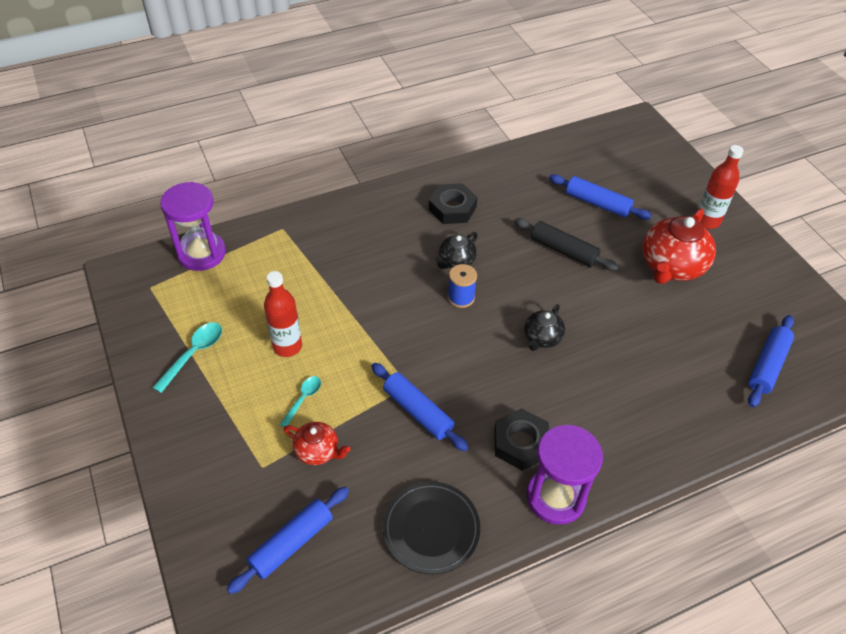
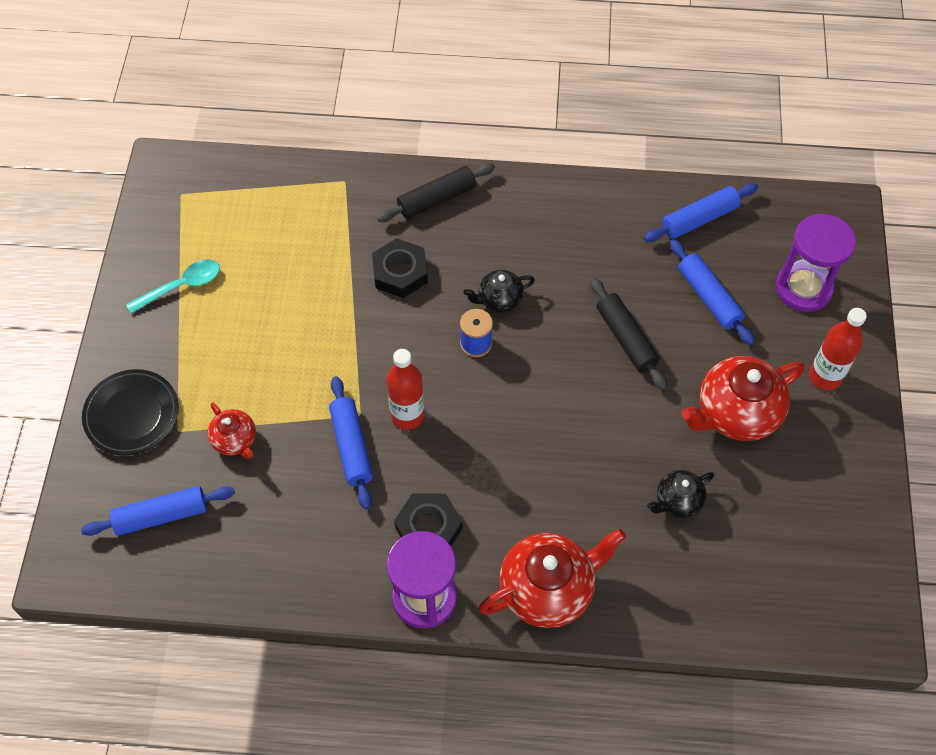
camera: 30 degrees right, 10 degrees up
purple hourglass [160,182,226,271] -> purple hourglass moved to [776,214,856,312]
red bottle [264,271,302,357] -> red bottle moved to [386,349,425,430]
turquoise spoon [280,376,321,427] -> none
black plate [383,481,480,574] -> black plate moved to [82,369,179,456]
black nut [429,183,477,224] -> black nut moved to [372,238,428,298]
black teapot [524,304,565,351] -> black teapot moved to [647,470,714,518]
blue rolling pin [748,315,794,407] -> blue rolling pin moved to [644,183,758,242]
none -> black rolling pin [376,163,495,222]
none -> red teapot [479,529,626,628]

